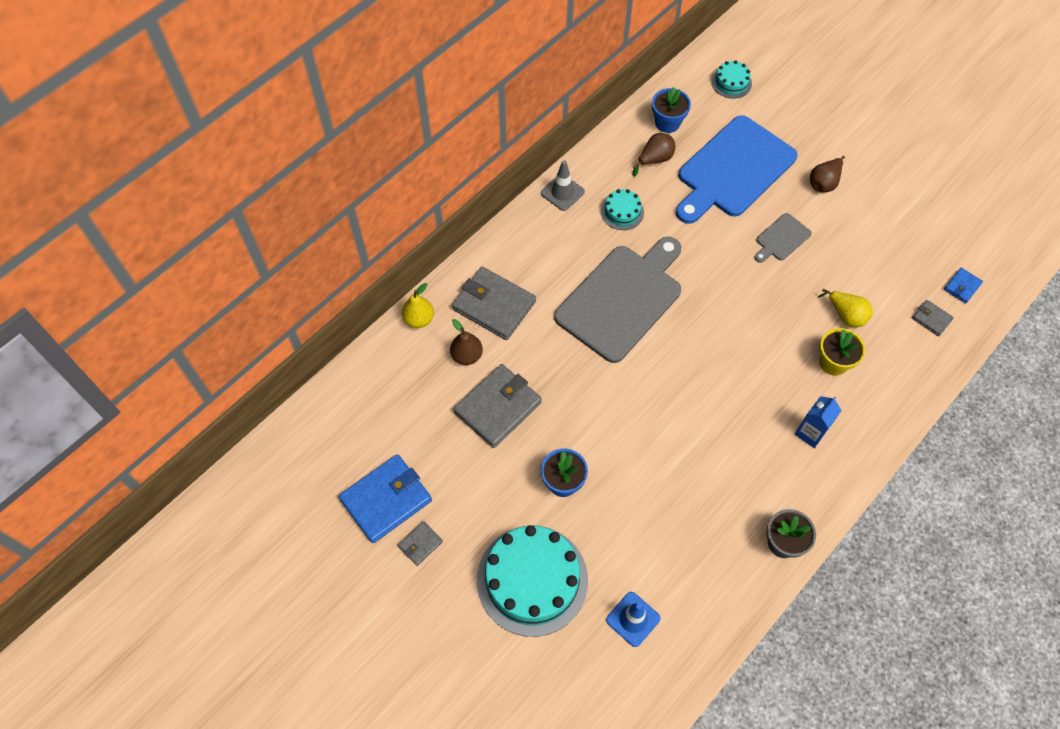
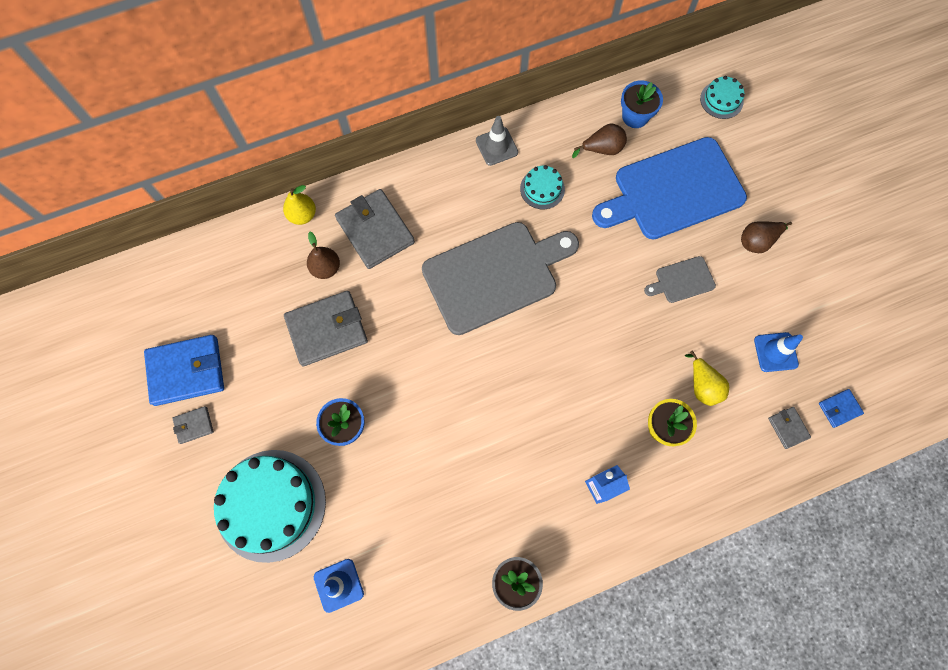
camera: 25 degrees right, 10 degrees up
none -> blue traffic cone [754,332,803,372]

